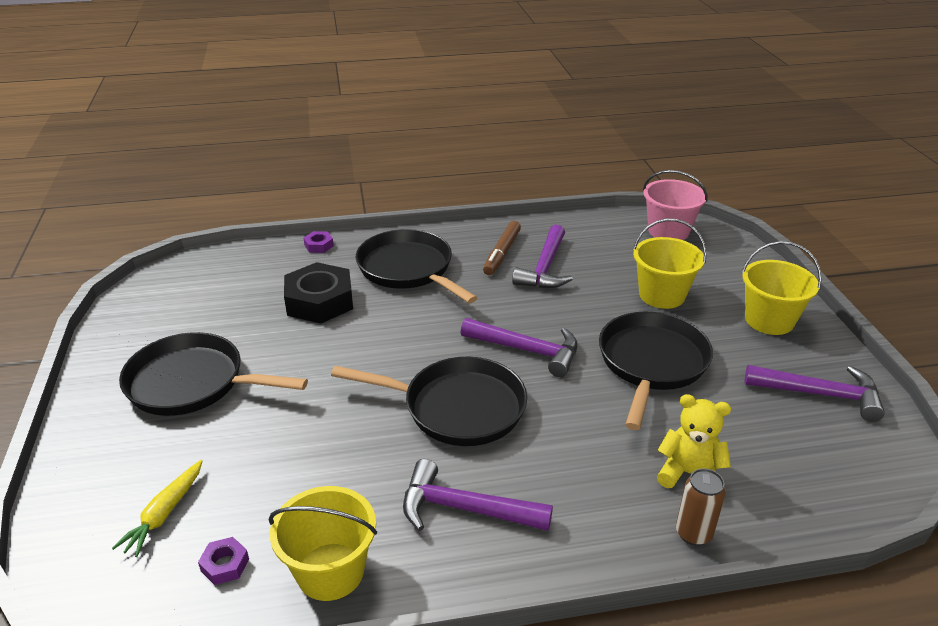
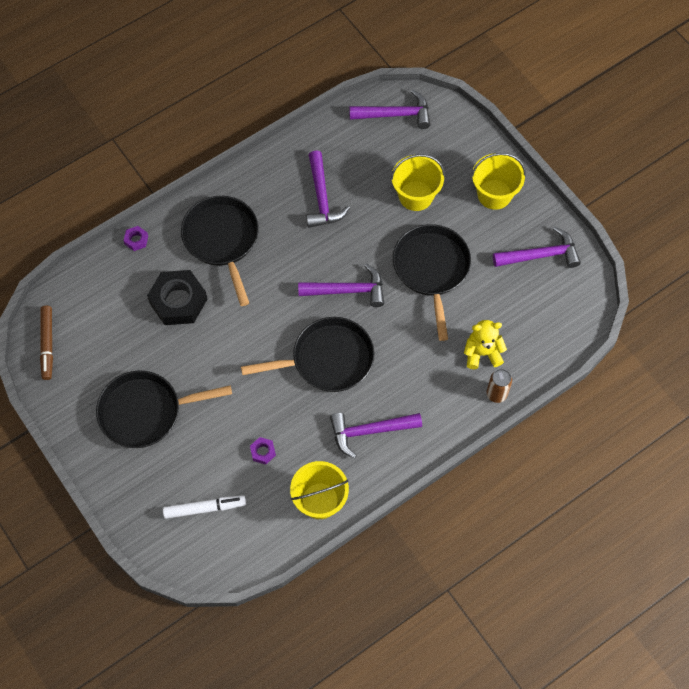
camera: 25 degrees left, 30 degrees up
yellow carrot [112,460,203,557] -> white marker [163,495,246,519]
purple nut [198,537,249,585] -> purple nut moved to [250,437,276,464]
black pan [356,229,477,303] -> black pan turned 45 degrees clockwise [181,196,259,306]
brown marker [483,221,521,275] -> brown marker moved to [40,306,53,380]
pink bucket [643,170,708,240] -> purple hammer [349,89,431,129]

